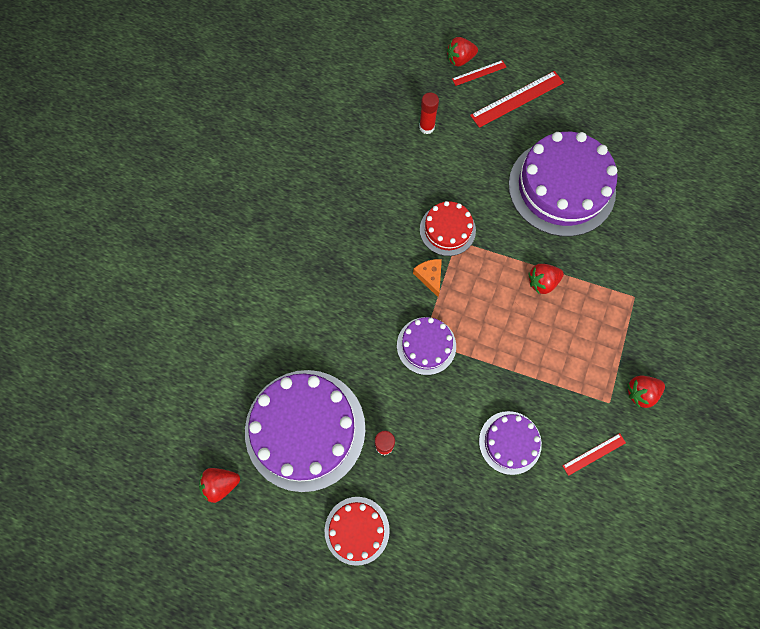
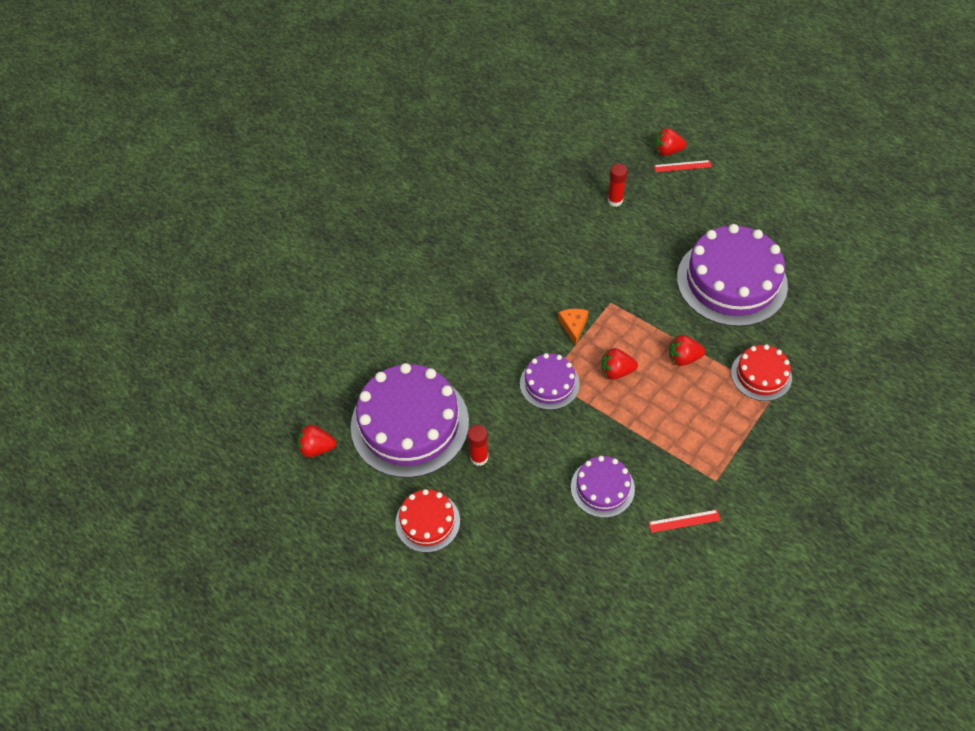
camera: 20 degrees right, 15 degrees down
red cake [420,201,476,256] -> red cake moved to [731,344,792,401]
red ruler [470,71,564,128] -> none
red strawberry [627,376,665,408] -> red strawberry moved to [601,348,638,380]

